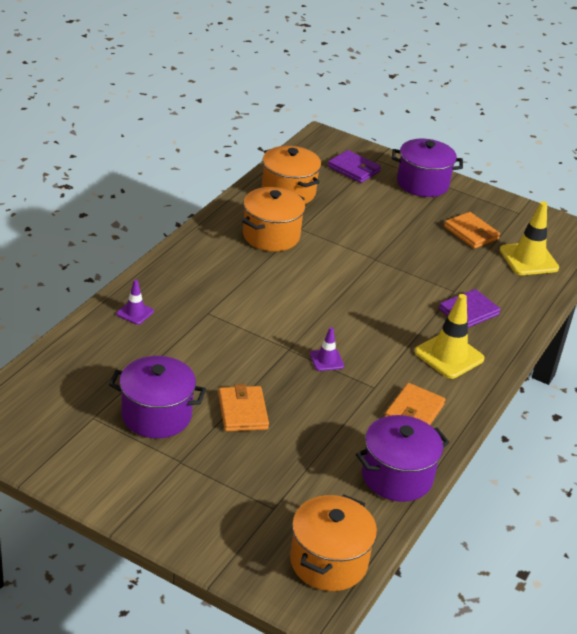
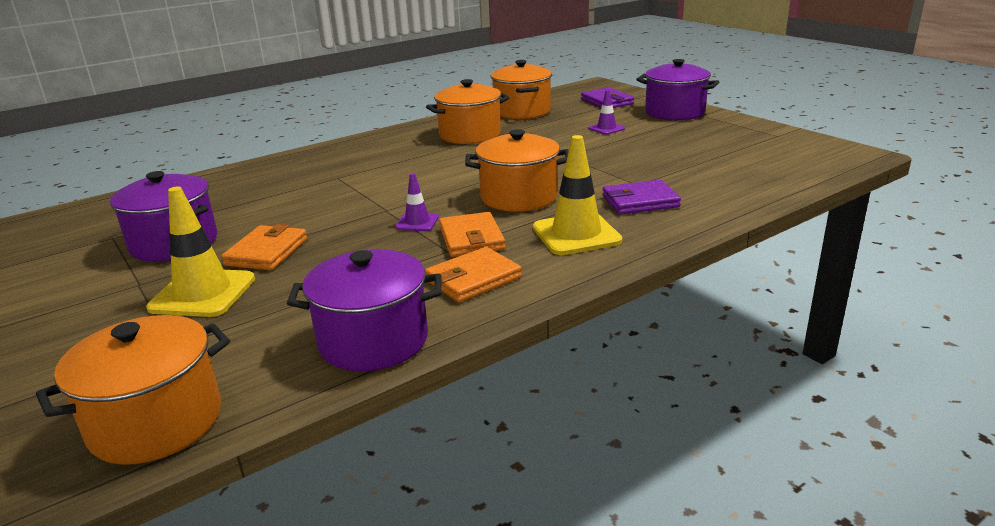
camera: 30 degrees right, 10 degrees down
purple traffic cone [116,280,154,325] -> purple traffic cone moved to [588,90,625,135]
orange wallet [444,212,500,249] -> orange wallet moved to [439,212,506,257]
yellow traffic cone [500,201,559,275] -> yellow traffic cone moved to [146,187,255,317]
none -> orange pot [465,129,569,212]

